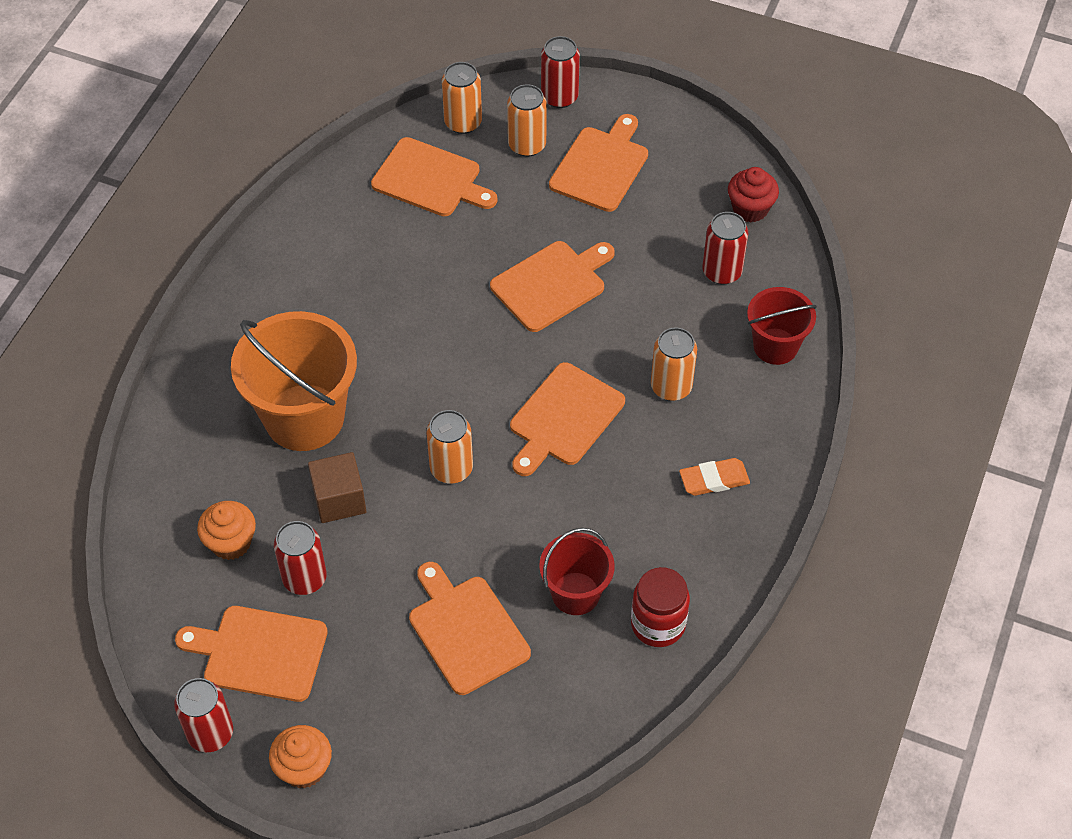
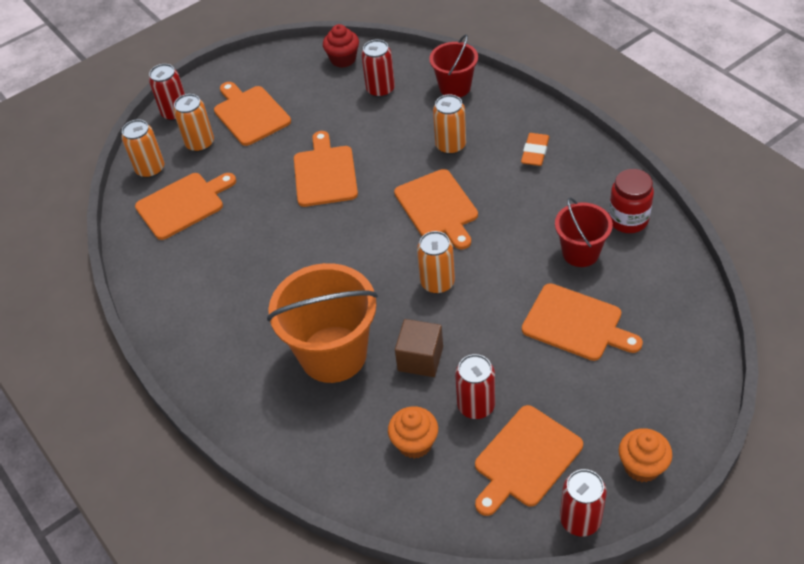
camera: 55 degrees left, 5 degrees down
orange cutting board [409,562,531,695] -> orange cutting board turned 150 degrees counterclockwise [522,283,643,361]

